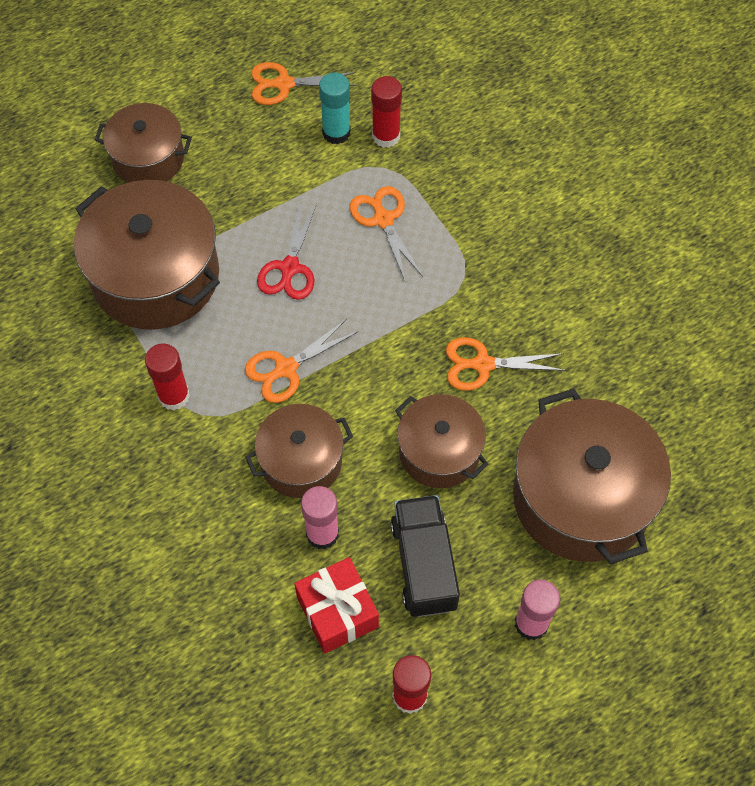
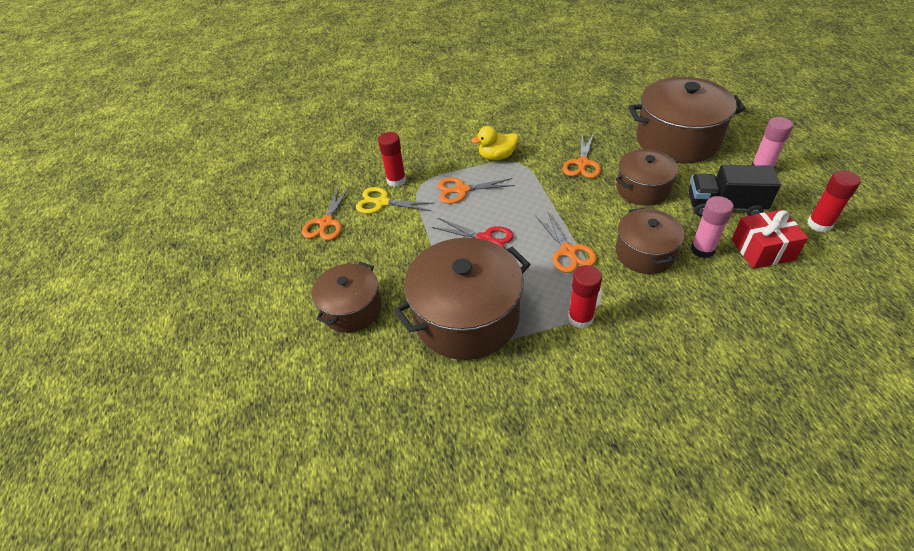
camera: 70 degrees left, 15 degrees down
turquoise glue stick [319,73,351,144] -> yellow scissors [356,187,435,214]
none -> yellow duck [471,126,518,160]

